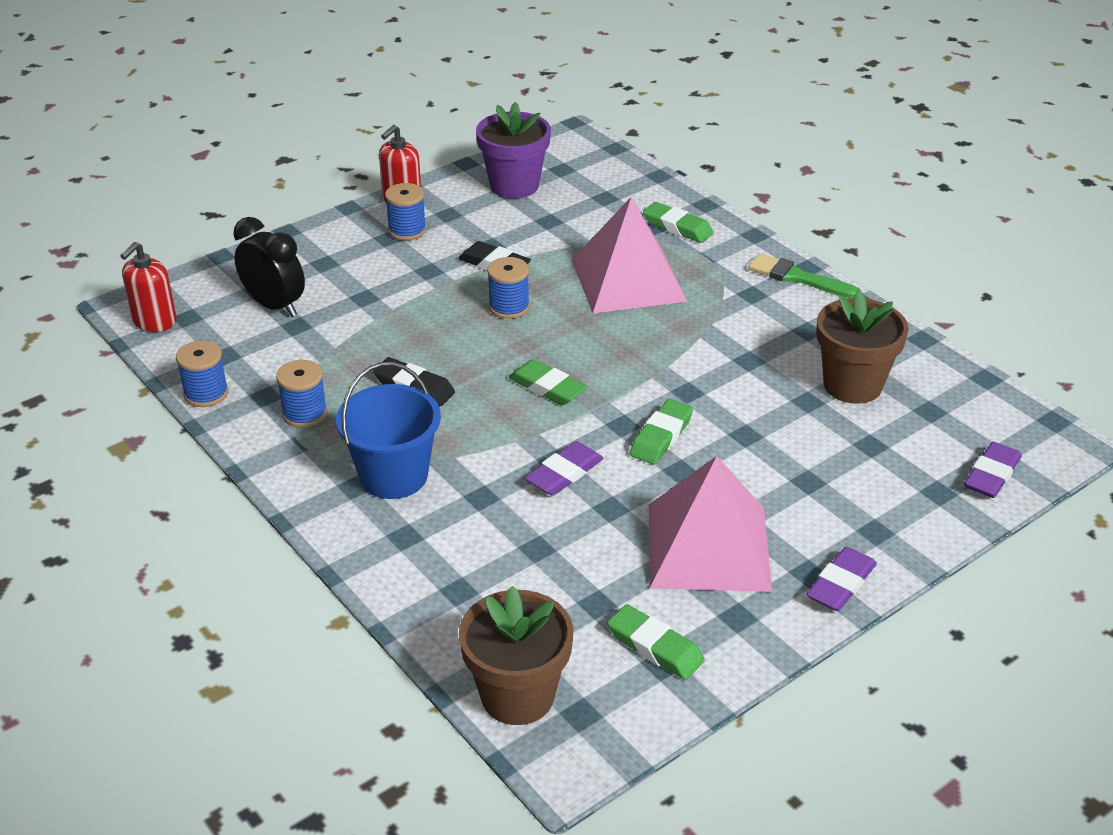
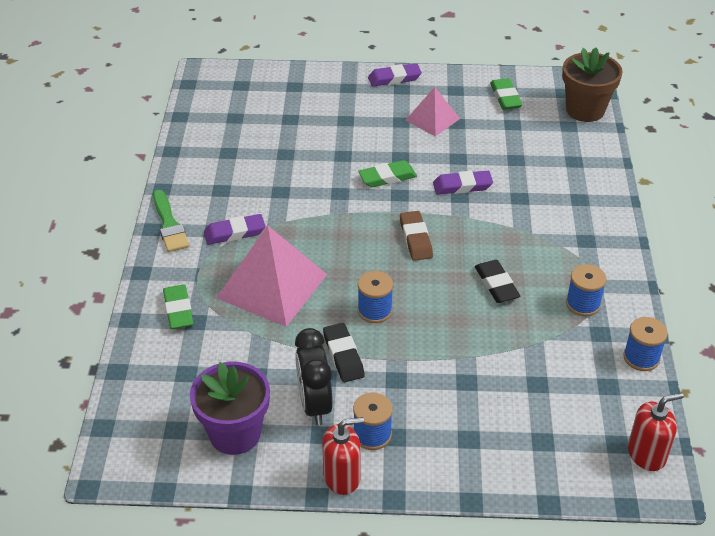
camera: 140 degrees left, 5 degrees up
black clock [233,217,305,317] -> black clock moved to [295,328,333,426]
blue bucket [336,362,441,499] -> none
green eraser [509,359,587,405] -> brown eraser [400,211,433,261]
pink pyramid [649,456,772,592] -> pink pyramid [405,87,460,137], size x0.57
brown flower pot [816,290,909,404] -> none
purple eraser [964,442,1022,498] -> purple eraser moved to [204,214,266,245]

